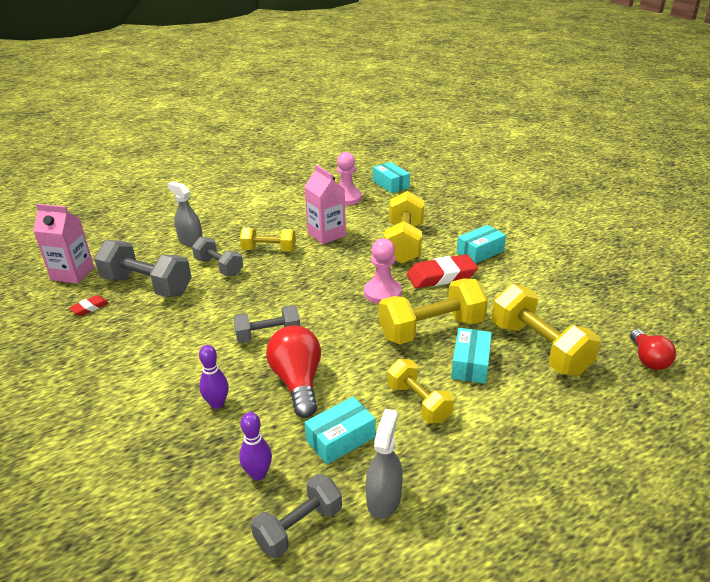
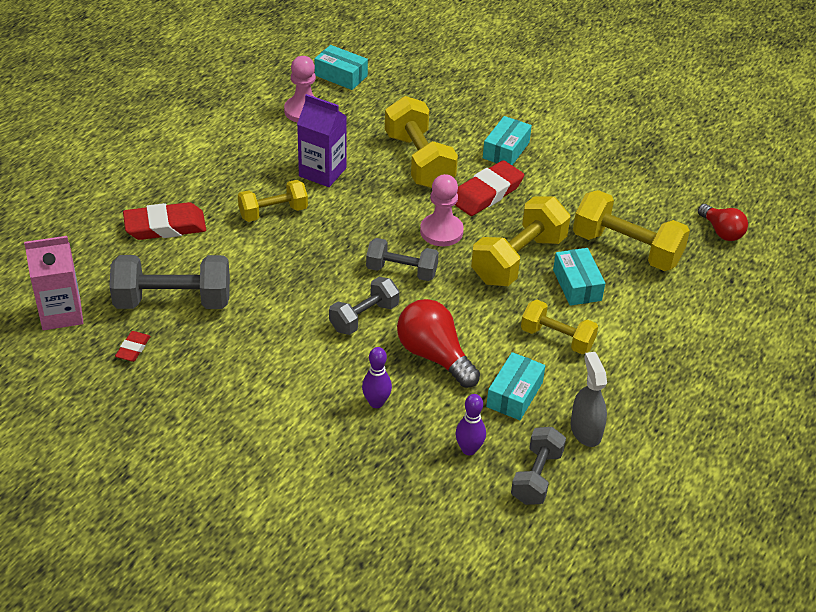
camera: 30 degrees left, 10 degrees up
grey spray bottle [167,181,203,247] -> red eraser [123,202,206,240]
grey dumbbell [192,237,243,276] -> grey dumbbell moved to [366,238,439,281]
pink carton [304,165,346,244] -> purple carton [297,94,347,187]

